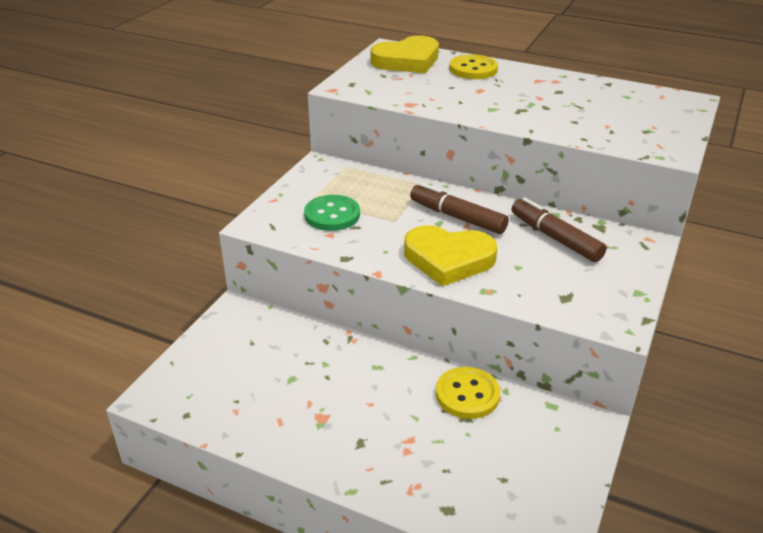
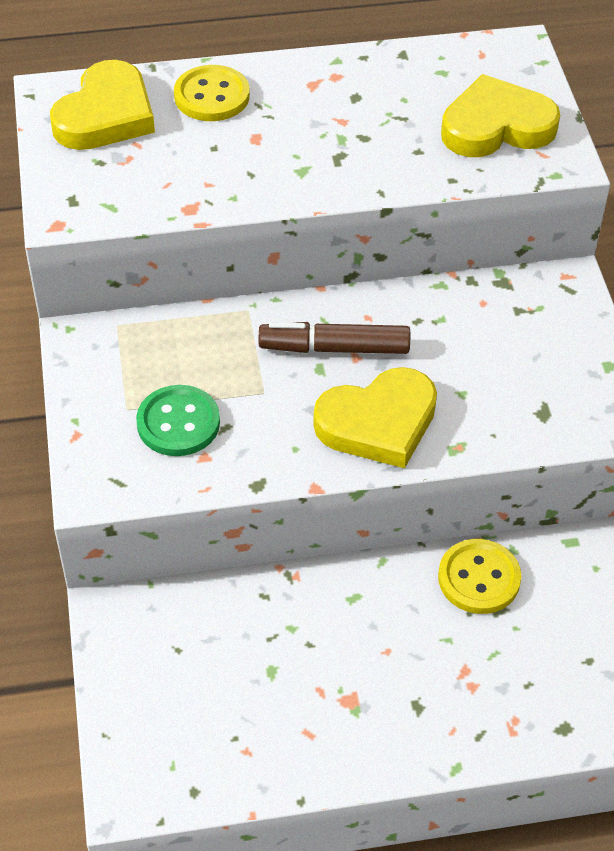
camera: 35 degrees left, 15 degrees up
brown marker [511,197,607,262] -> none
none -> yellow heart [441,74,560,157]

